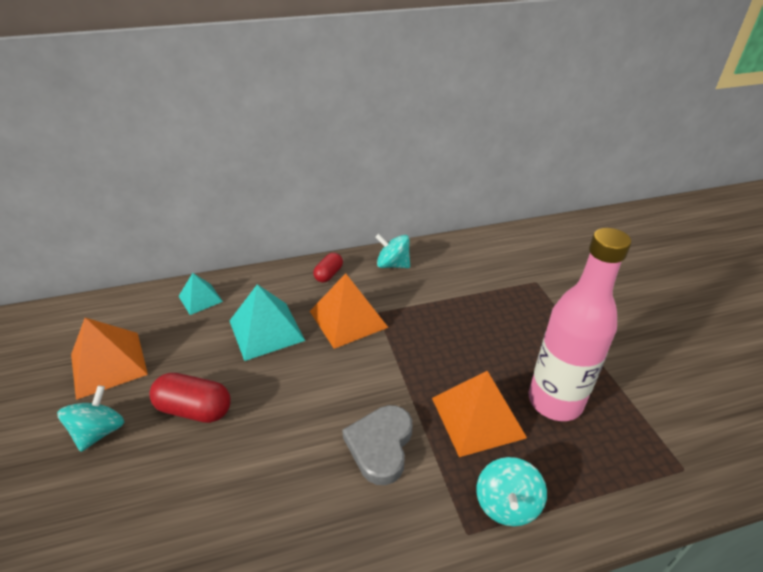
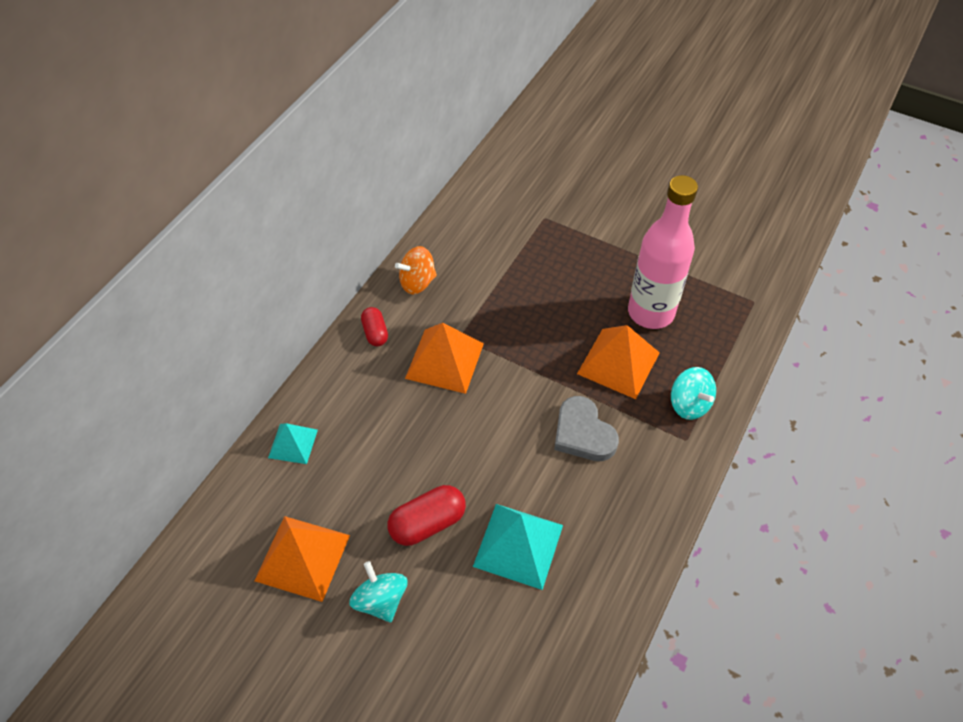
camera: 45 degrees left, 15 degrees up
turquoise pyramid [230,284,305,361] -> turquoise pyramid moved to [473,504,563,590]
turquoise spinning top [375,234,410,268] -> orange spinning top [395,246,437,294]

